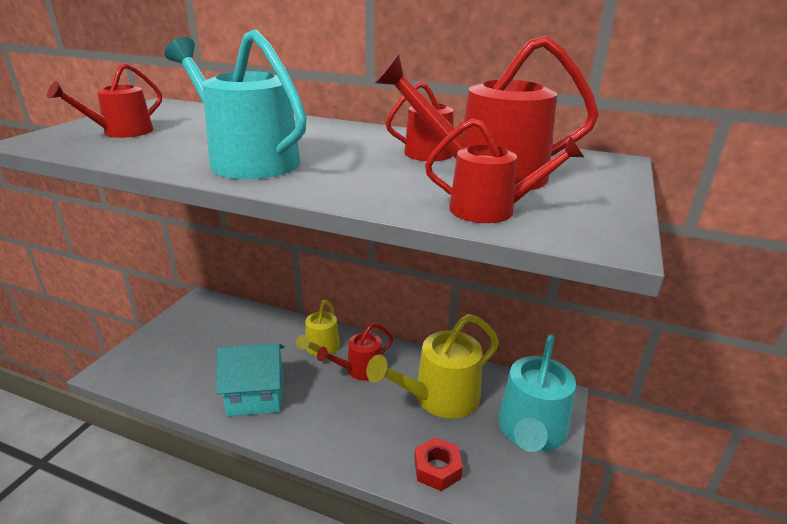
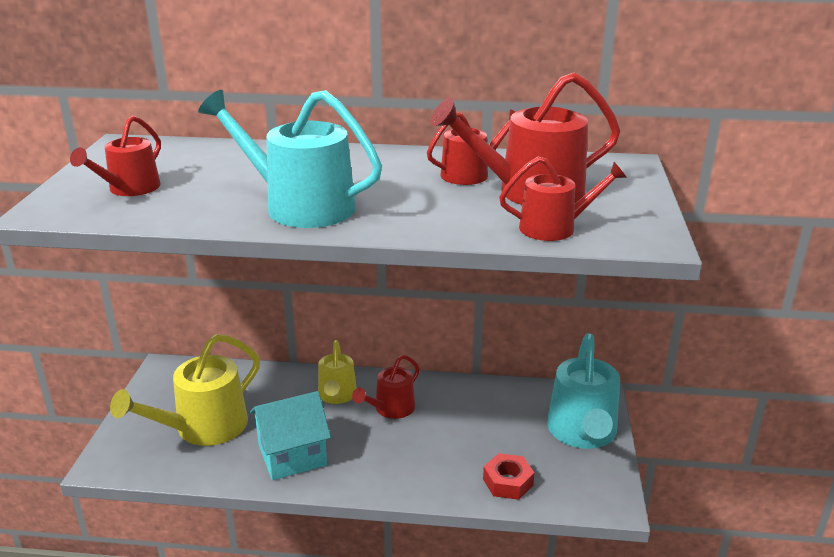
camera: 15 degrees left, 0 degrees up
yellow watering can [366,314,499,418] -> yellow watering can moved to [110,334,260,446]

